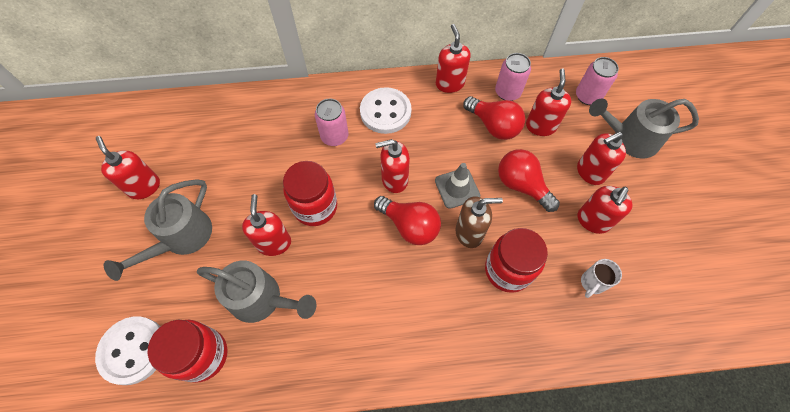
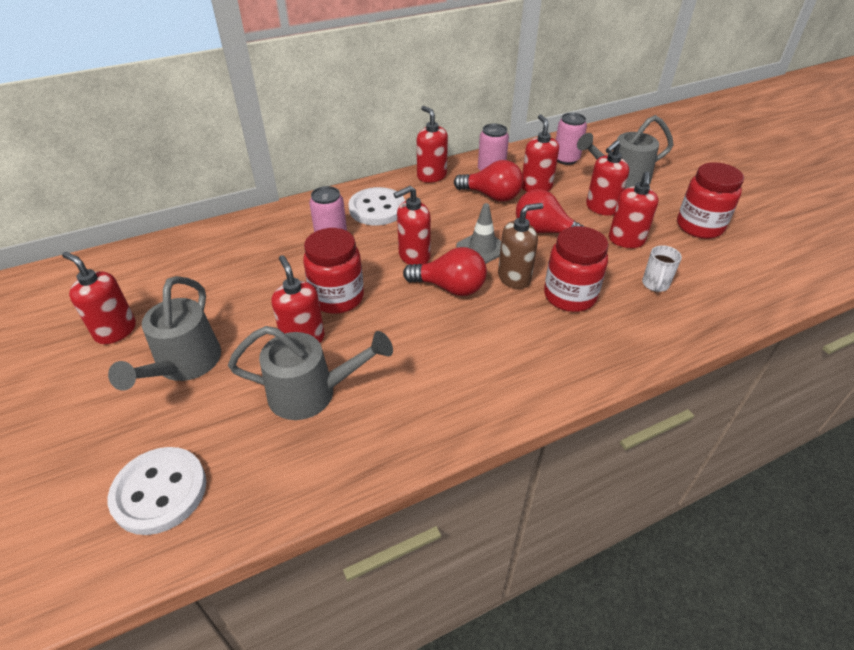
camera: 20 degrees left, 20 degrees down
red jar [148,320,227,383] -> red jar moved to [677,162,744,239]

